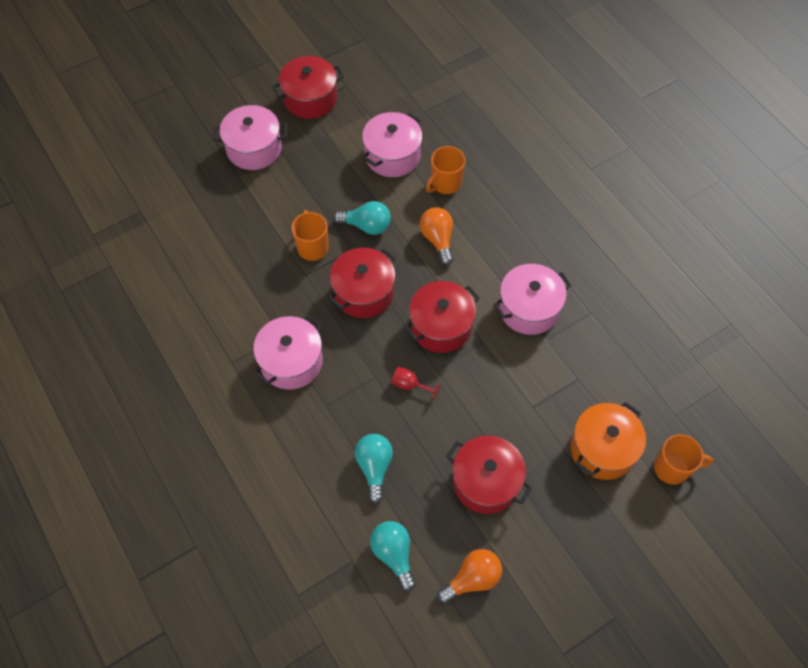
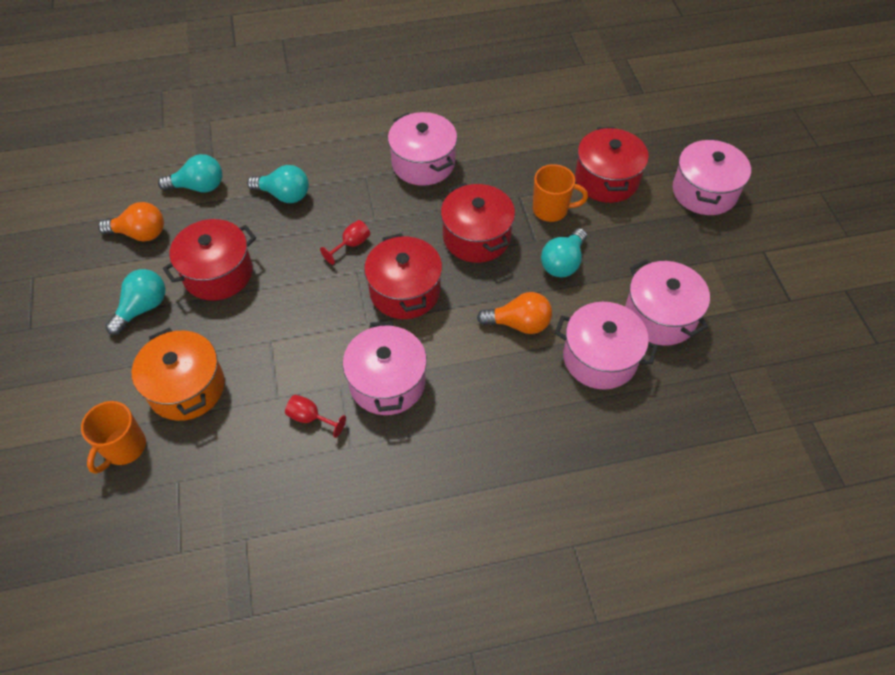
camera: 110 degrees right, 5 degrees down
red pot [272,56,344,119] -> red pot moved to [575,127,649,203]
orange mug [426,146,465,194] -> pink pot [555,302,658,389]
orange light bulb [437,549,502,604] -> orange light bulb turned 75 degrees counterclockwise [98,202,164,242]
none -> turquoise light bulb [106,269,165,335]
none -> red goblet [285,395,346,438]

